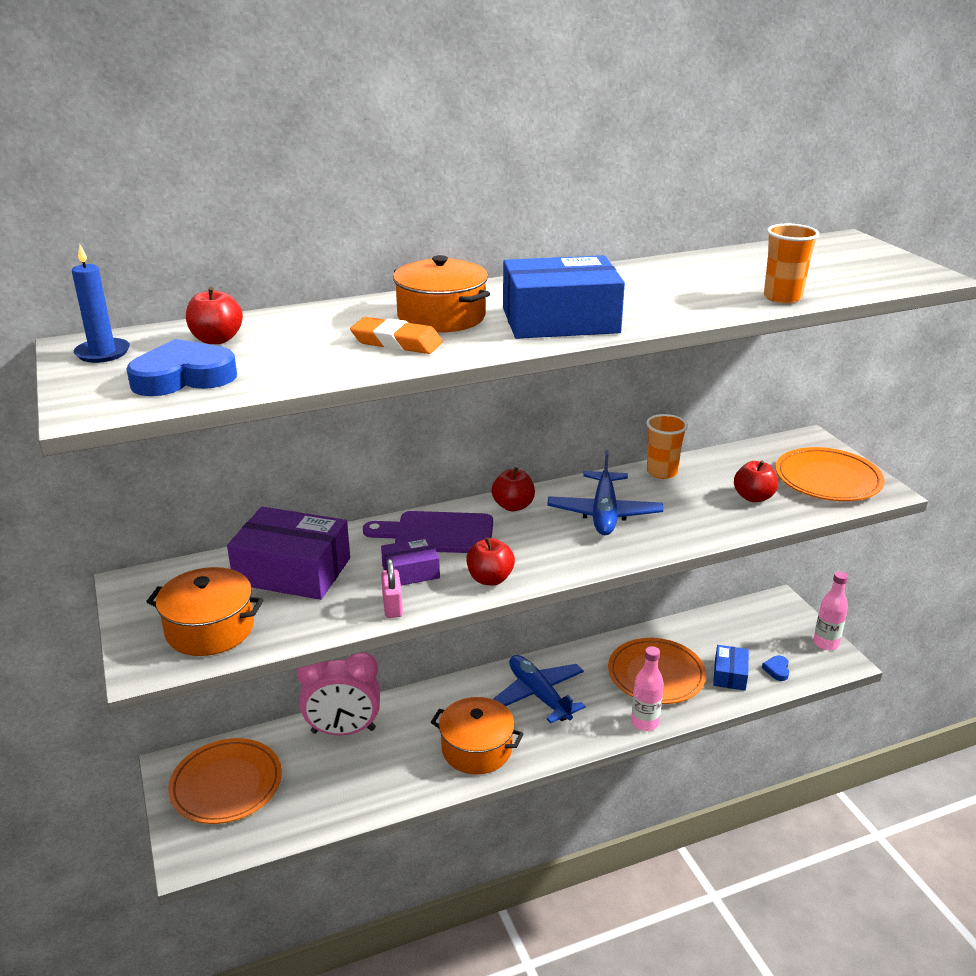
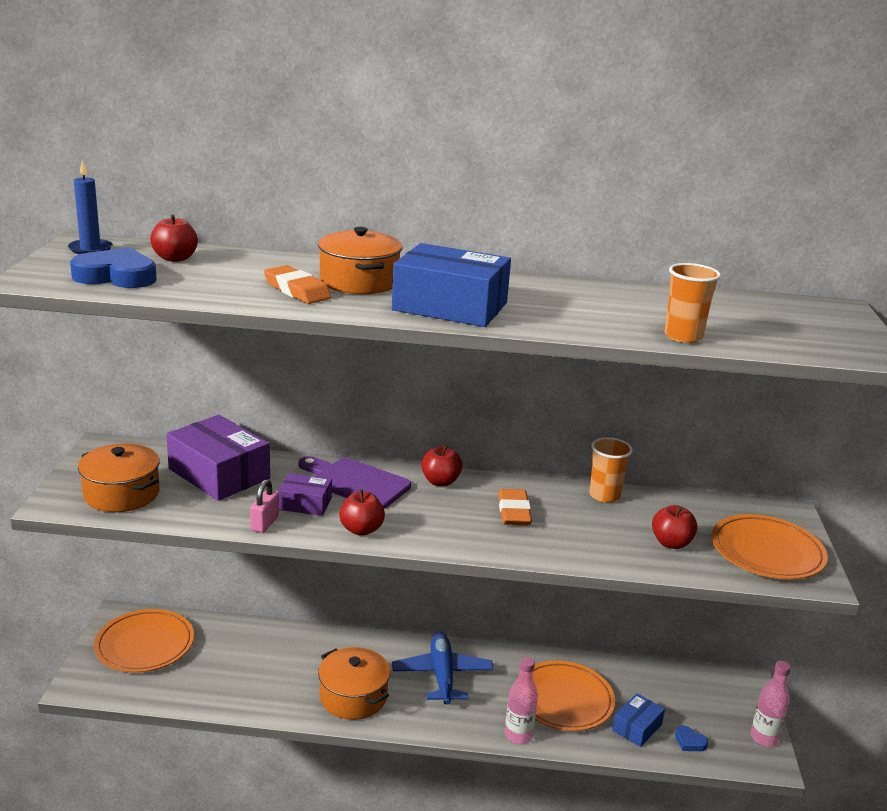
camera: 25 degrees right, 5 degrees down
pink clock [296,652,380,735] -> none
blue plane [547,450,663,535] -> orange eraser [498,489,532,525]
blue heart [762,655,789,681] -> blue heart turned 90 degrees counterclockwise [675,725,708,751]

